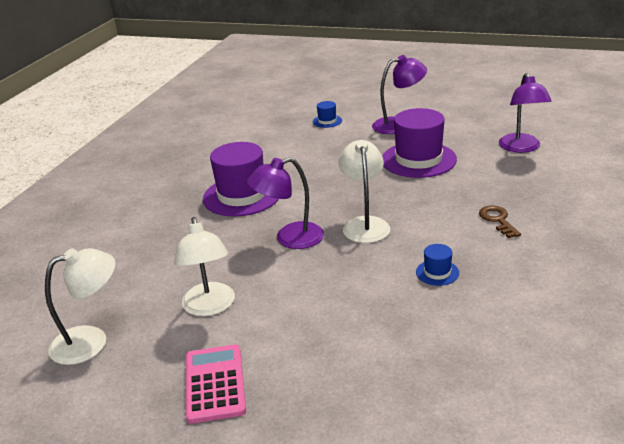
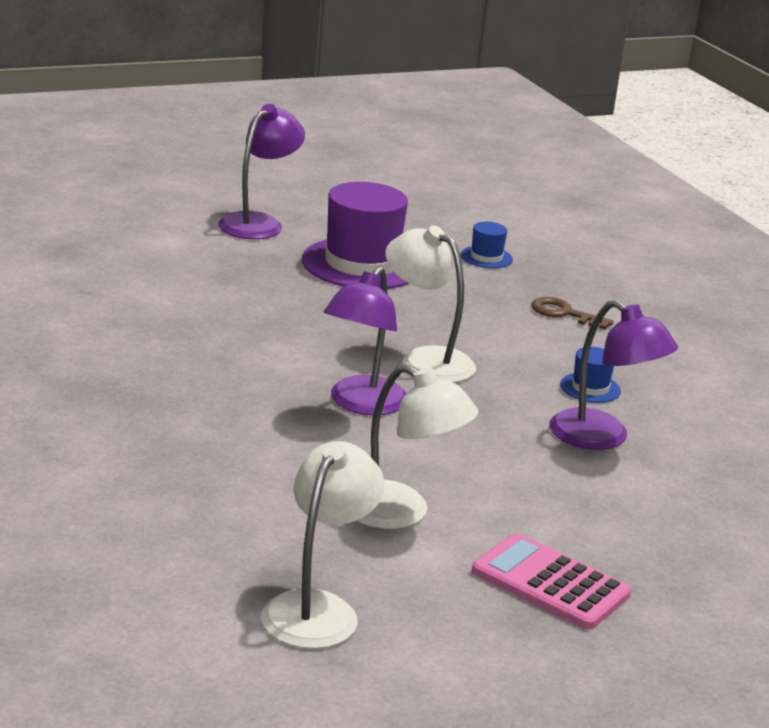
camera: 50 degrees left, 5 degrees down
purple hat [203,142,279,217] -> none
blue hat [313,101,342,128] -> blue hat moved to [461,222,513,268]
purple lamp [499,73,552,153] -> purple lamp moved to [550,300,678,450]

